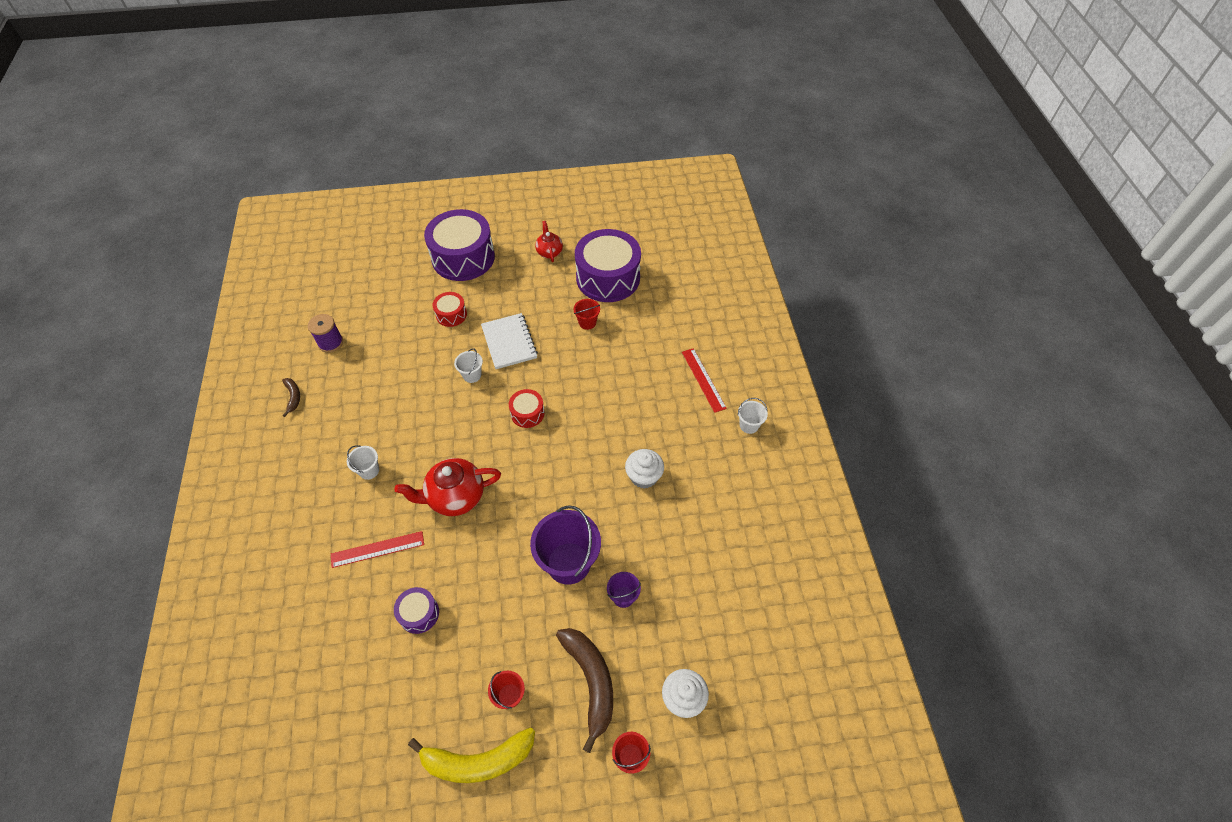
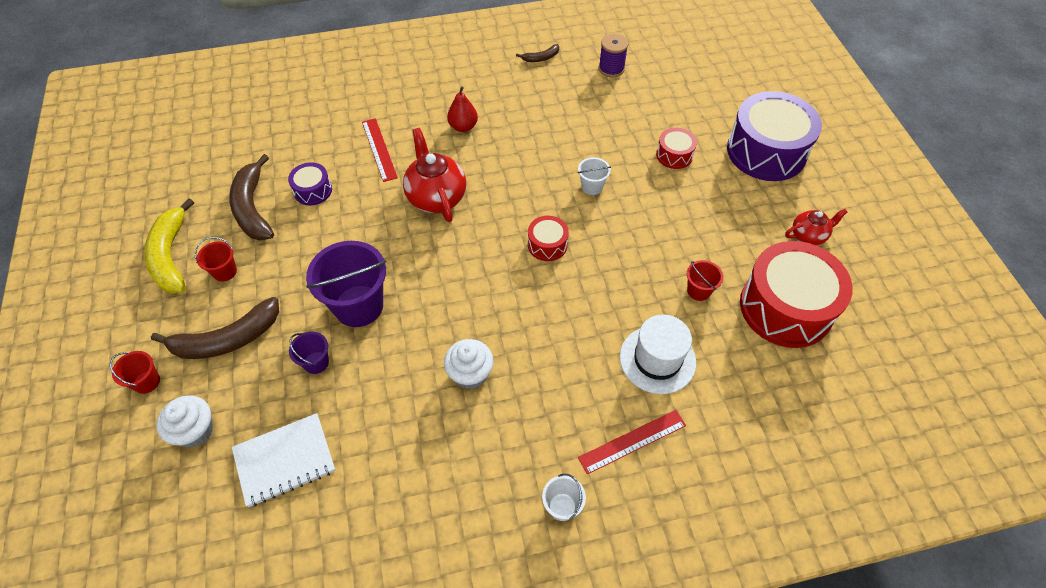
camera: 85 degrees right, 0 degrees up
white bucket [347,445,379,480] -> red pear [447,86,478,132]
white notebook [481,313,538,369] -> white notebook moved to [232,413,336,507]
purple drum [575,229,641,302] -> red drum [740,241,853,348]
none -> brown banana [229,154,274,241]
none -> white hat [620,315,696,394]

